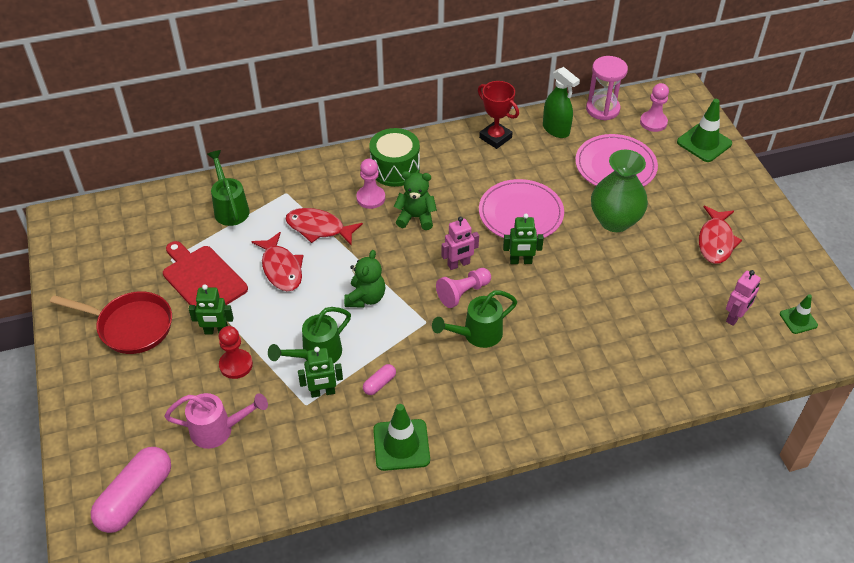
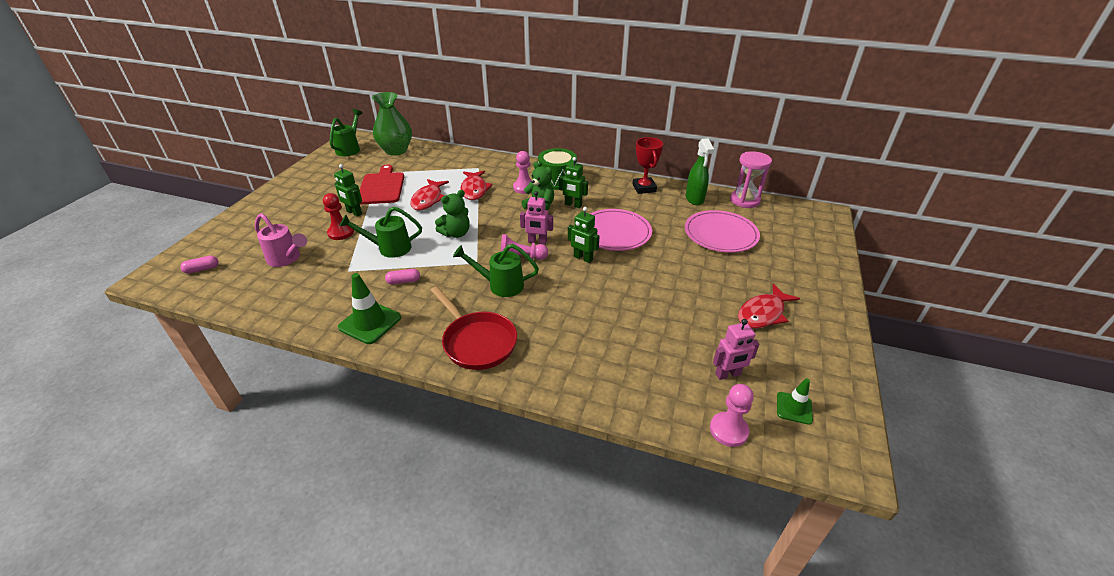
camera: 35 degrees right, 10 degrees down
red pan [50,291,172,354] -> red pan moved to [430,286,517,370]
pink capsule [91,447,171,533] -> pink capsule [180,255,219,274], size x0.45
green watering can [207,150,250,226] -> green watering can moved to [330,109,362,156]
red fish [285,208,363,245] -> red fish turned 150 degrees counterclockwise [460,170,493,200]
green robot [298,347,343,398] -> green robot moved to [559,157,588,208]
green vase [591,150,648,232] -> green vase moved to [372,92,412,156]
pink pawn [640,83,669,132] -> pink pawn moved to [710,384,754,447]
green traffic cone [677,99,732,162] -> none

